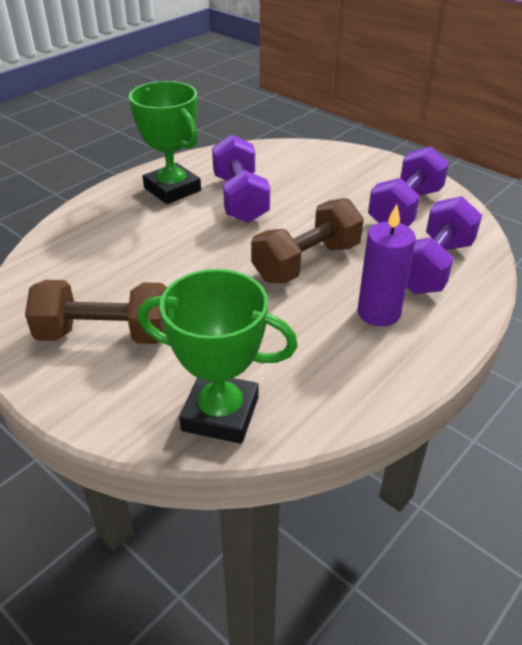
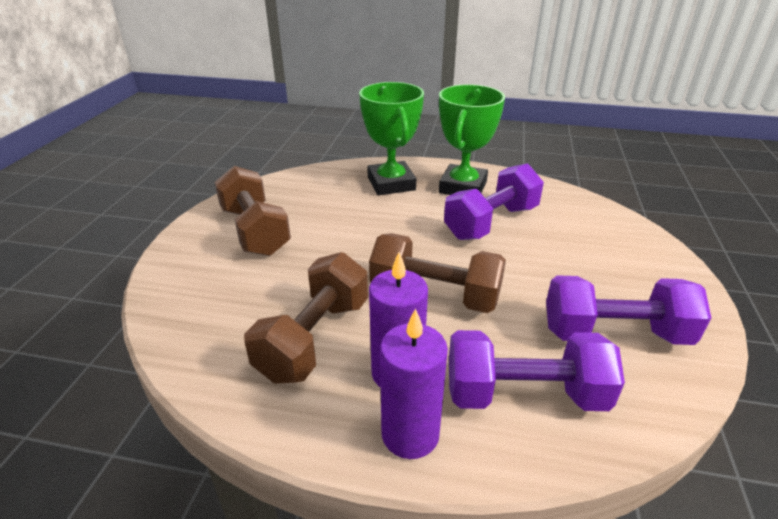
camera: 60 degrees right, 5 degrees down
green trophy [138,269,298,444] -> green trophy moved to [359,82,424,195]
none -> brown dumbbell [244,252,368,384]
none -> purple candle [380,308,448,459]

